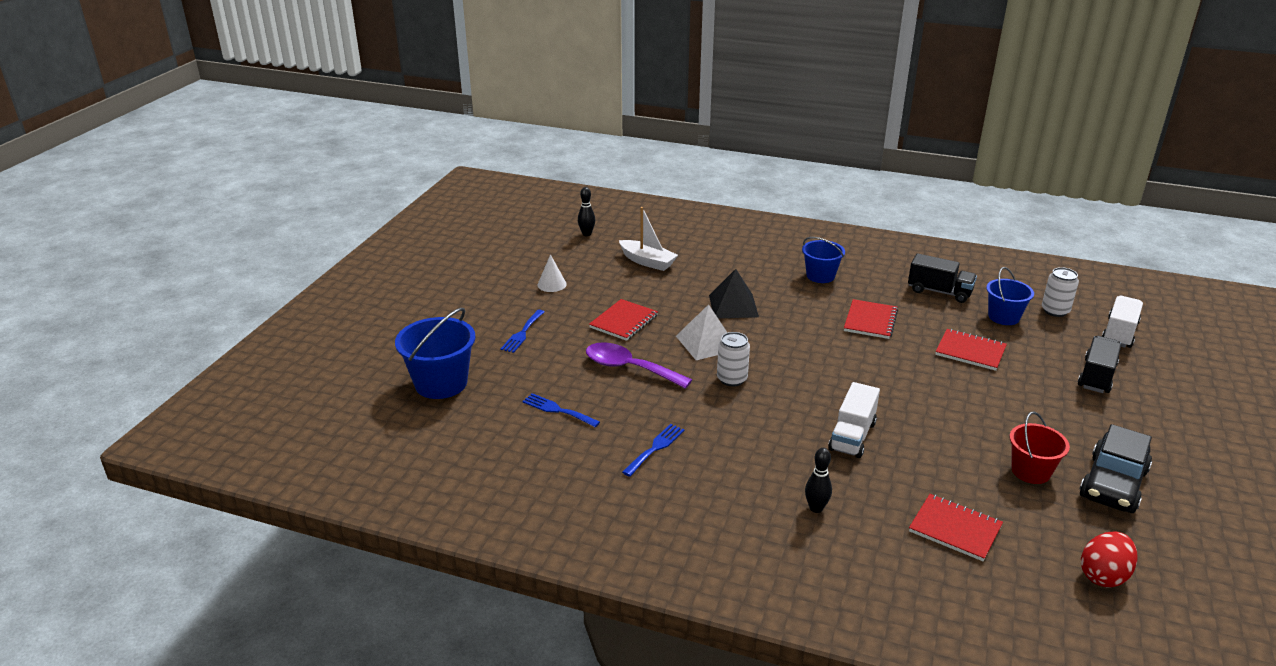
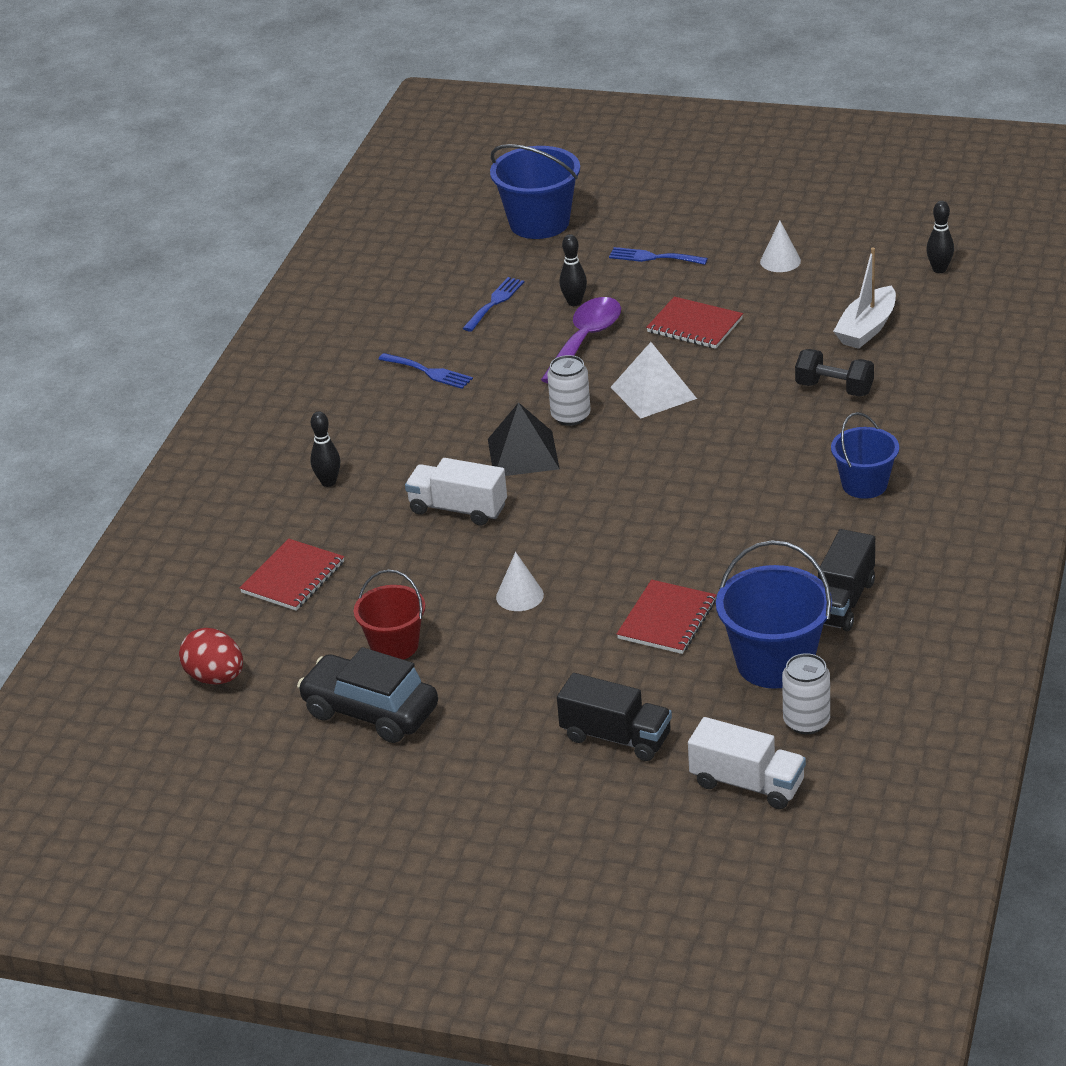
camera: 90 degrees right, 5 degrees up
black pyramid [709,269,759,318] -> black pyramid moved to [488,402,560,476]
red notebook [844,299,898,339] -> none
blue bucket [986,267,1034,325] -> blue bucket [716,540,832,689], size x1.56
none -> white cone [496,552,544,611]
none -> black bowling pin [560,234,587,306]
none -> black dumbbell [795,349,874,397]

